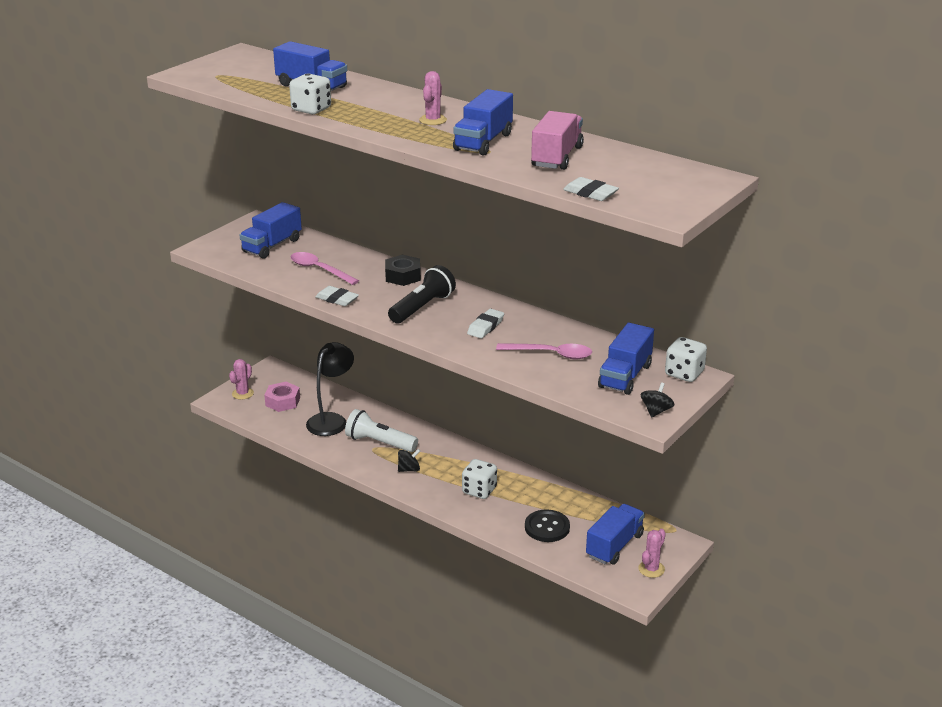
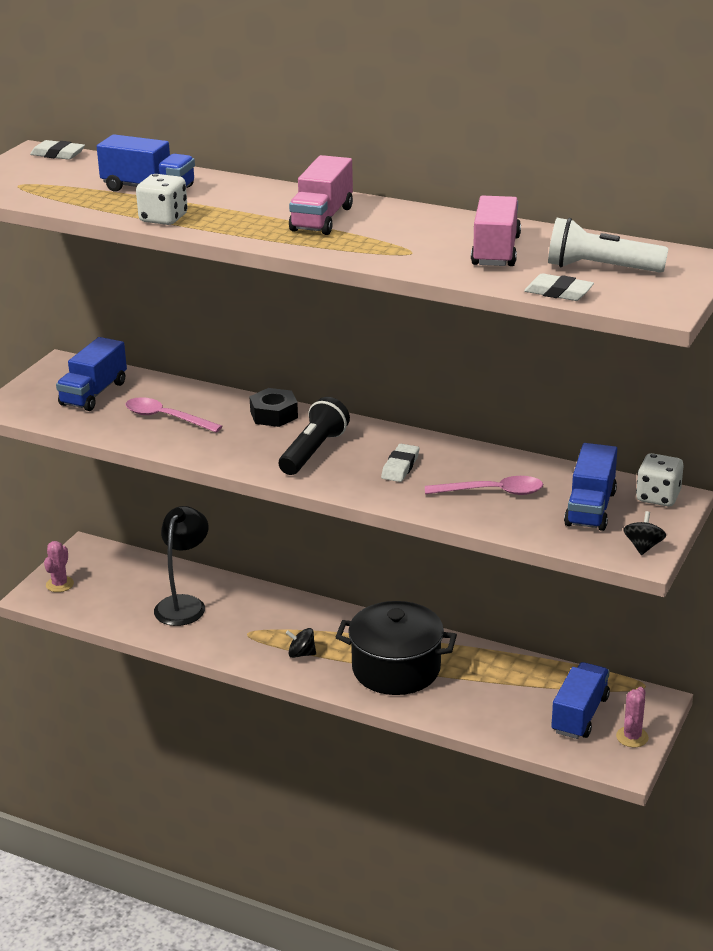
camera: 10 degrees left, 0 degrees up
pink nut [264,382,300,412] -> none
white eraser [315,286,359,306] -> white eraser moved to [30,140,85,160]
white flashlight [345,409,418,452] -> white flashlight moved to [548,218,668,273]
black spinning top [398,449,420,472] -> black spinning top turned 135 degrees counterclockwise [286,628,316,658]
pink cactus [419,71,447,125] -> pink truck [289,155,353,235]
blue truck [453,89,513,156] -> none
white dice [462,459,497,499] -> black pot [335,601,457,695]
black button [525,509,570,542] -> none

